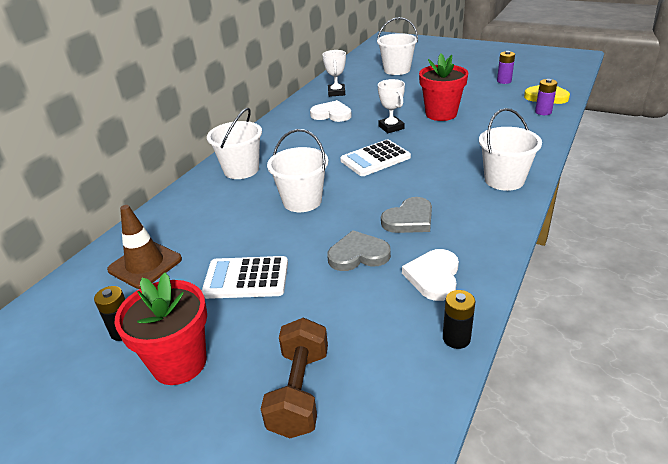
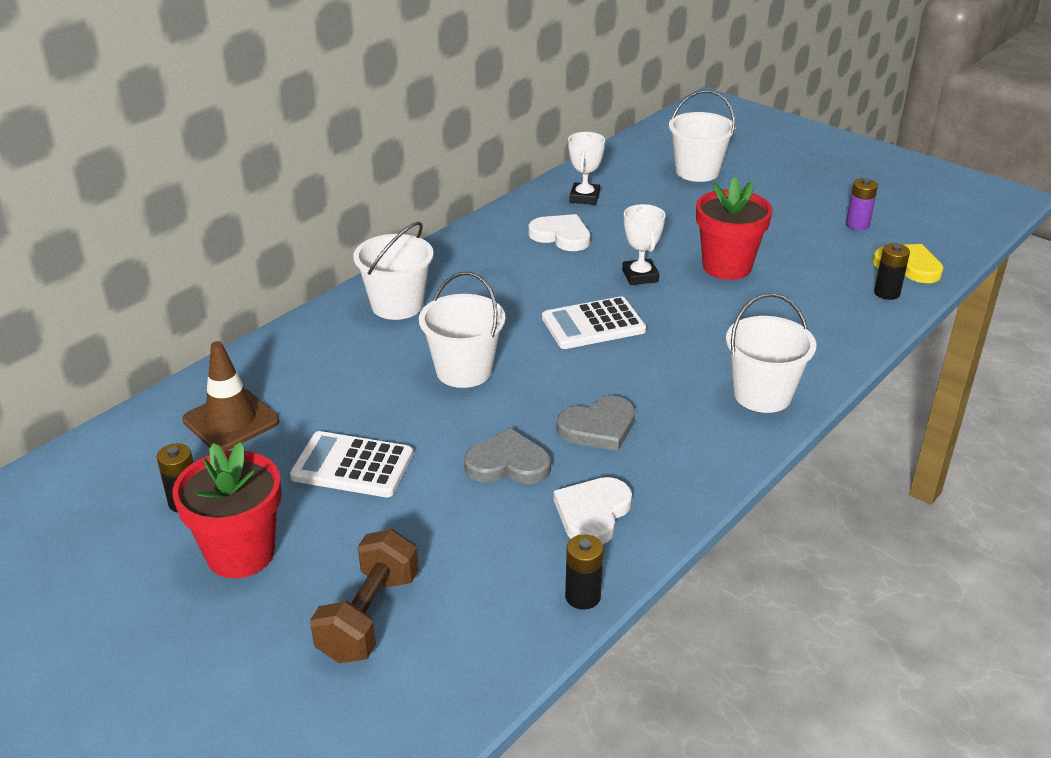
camera: 10 degrees right, 0 degrees up
purple battery [535,79,557,115] -> black battery [874,243,910,300]

